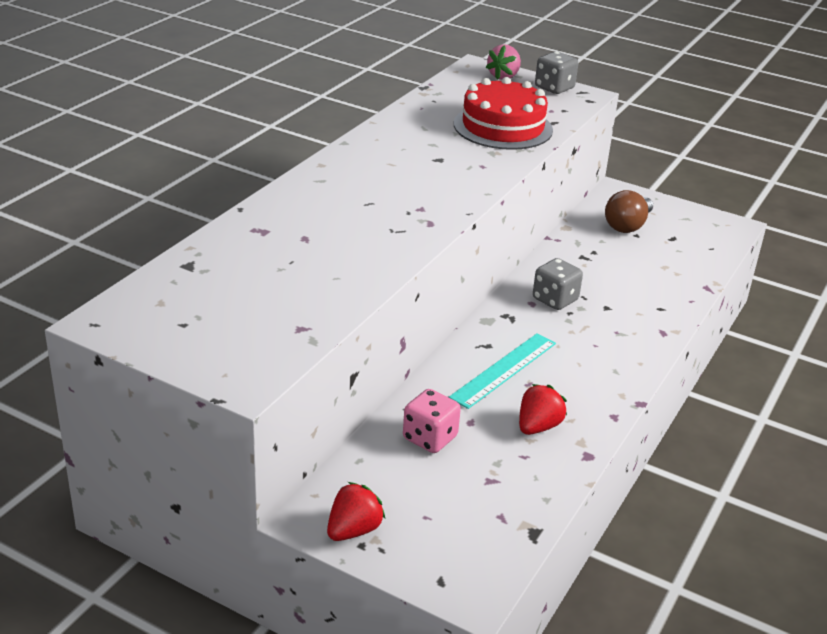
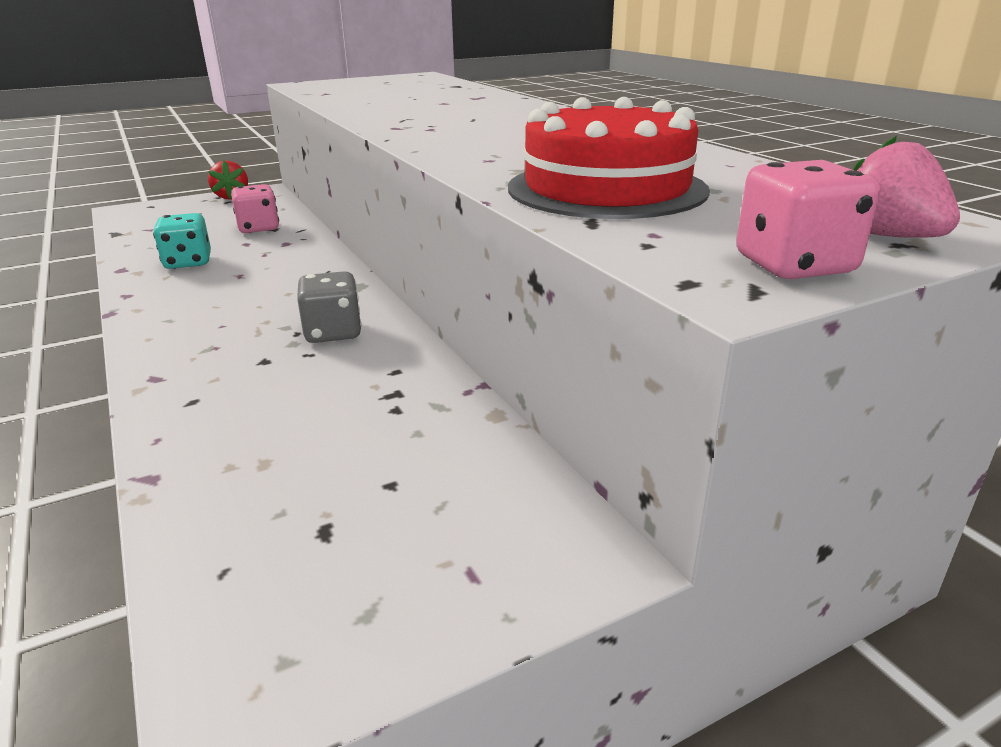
camera: 125 degrees right, 5 degrees down
turquoise ruler [449,333,556,409] -> none
red strawberry [519,384,567,435] -> turquoise dice [153,213,211,269]
grey dice [535,51,578,94] -> pink dice [736,160,880,279]
brown light bulb [605,190,653,233] -> none

